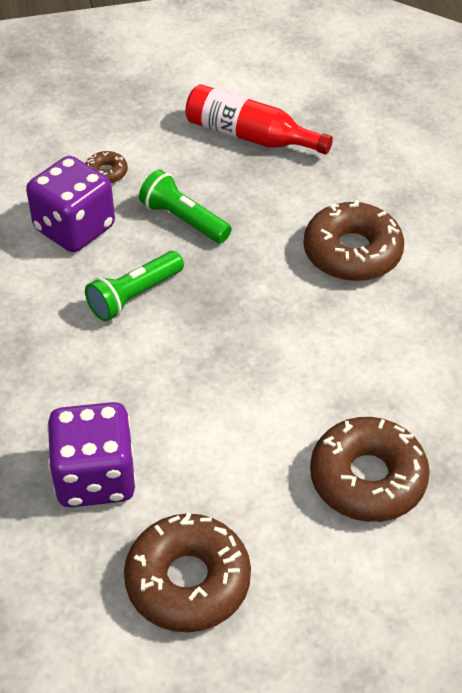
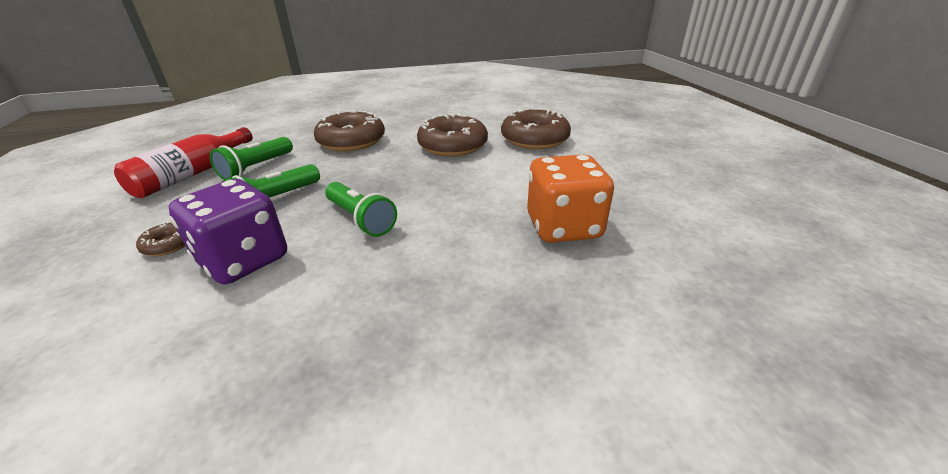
camera: 90 degrees left, 15 degrees down
purple dice [47,402,136,507] -> orange dice [527,154,614,243]
brown donut [124,513,251,633] -> brown donut moved to [417,113,488,157]
none -> green flashlight [210,137,293,180]

